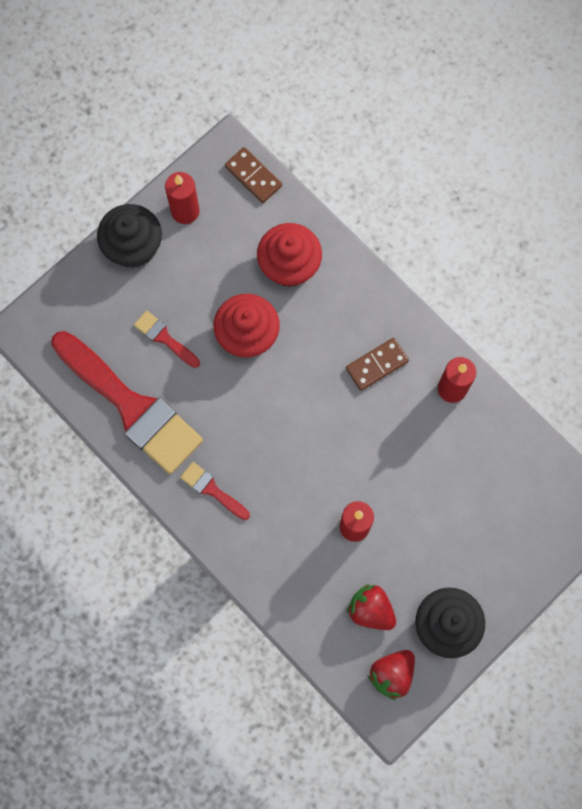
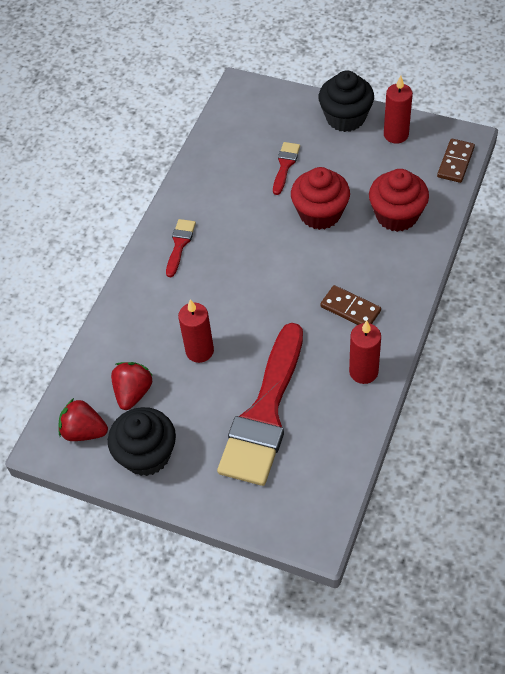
camera: 70 degrees right, 20 degrees down
red brush [51,331,203,474] -> red brush moved to [217,323,303,486]

